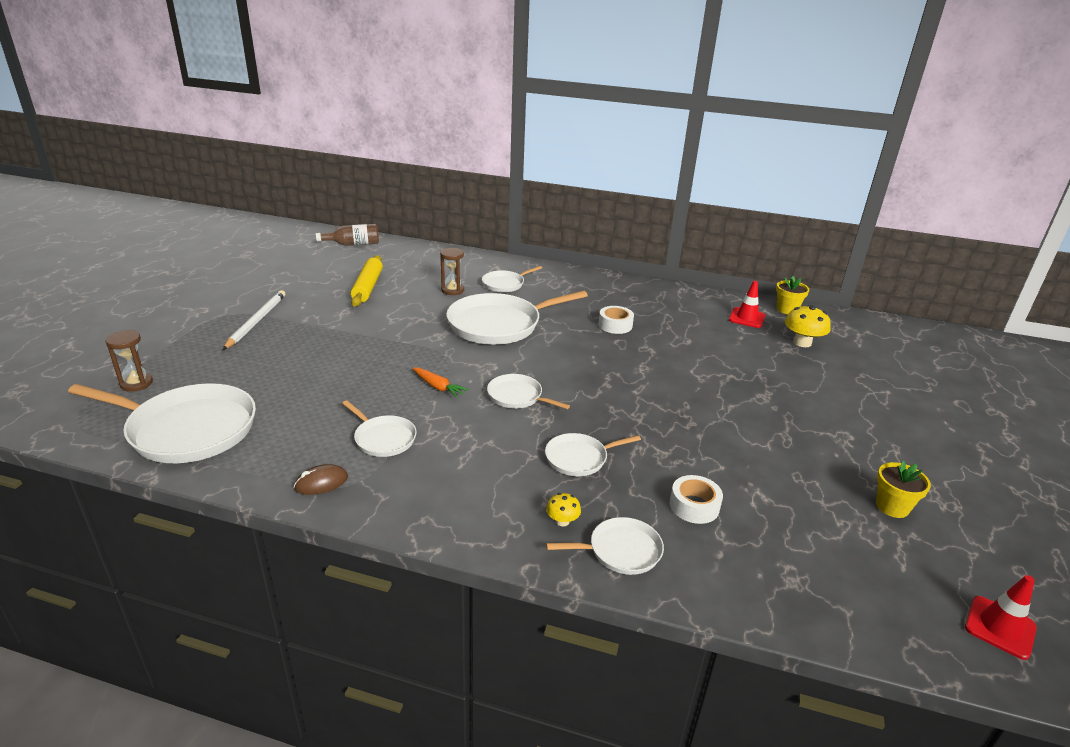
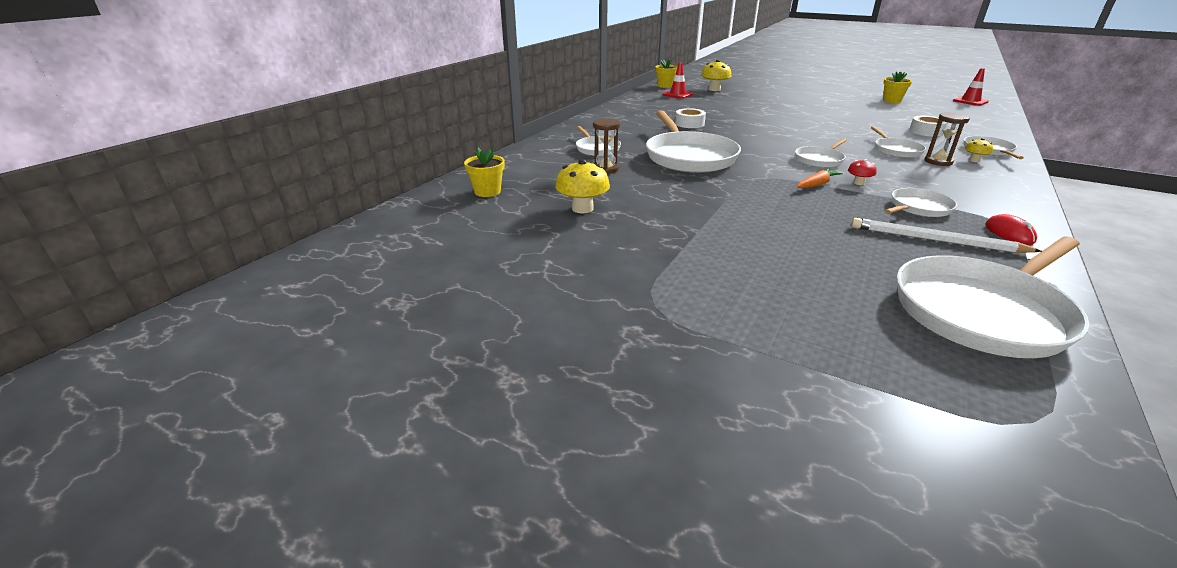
camera: 75 degrees left, 0 degrees up
white pan [68,383,256,463] -> white pan turned 150 degrees counterclockwise [897,237,1089,358]
brown hourglass [105,330,153,392] -> brown hourglass moved to [925,112,970,166]
white pencil [223,290,286,350] -> white pencil moved to [851,218,1042,253]
brown mouse [294,464,348,495] -> red mouse [985,214,1037,245]
brown bottle [316,224,379,246] -> none
yellow rolling pin [351,255,383,307] -> yellow mushroom [555,159,610,213]
none -> yellow flower pot [464,148,505,197]
none -> red mushroom [848,159,877,185]

